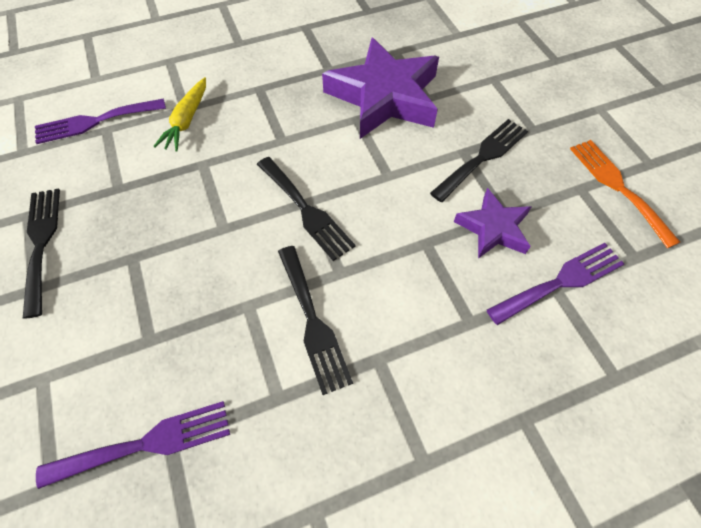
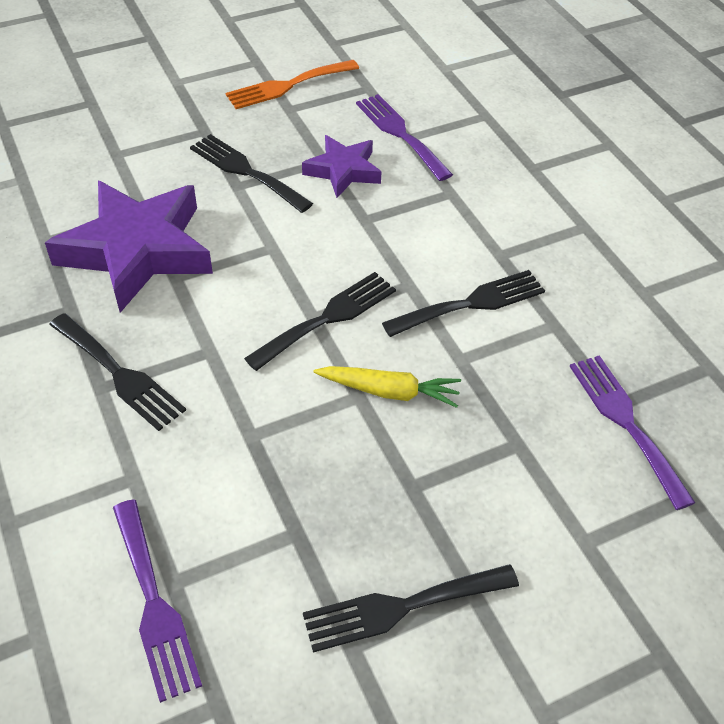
camera: 95 degrees left, 10 degrees down
yellow carrot [153,77,206,152] -> yellow carrot moved to [313,366,461,408]
none -> black fork [49,313,186,431]

